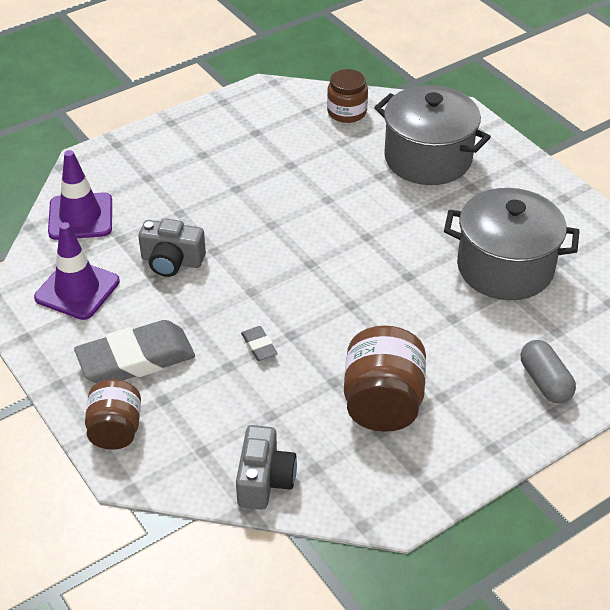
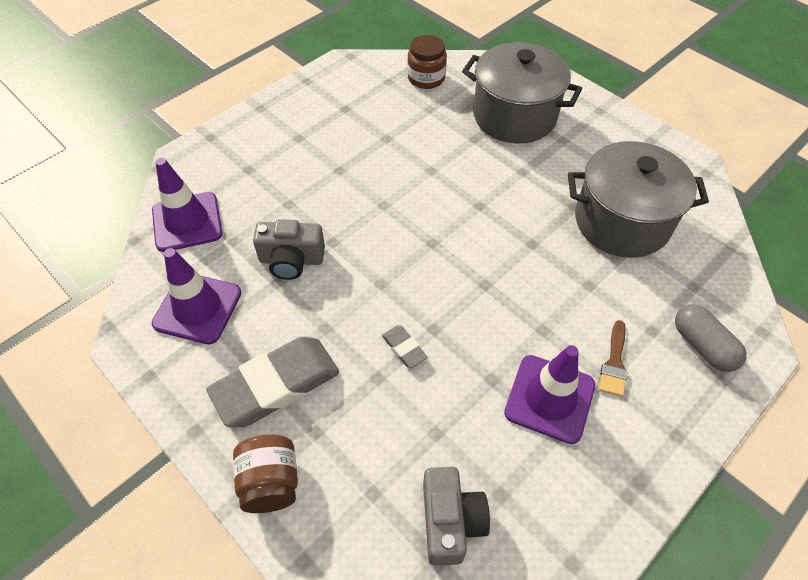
camera: 10 degrees left, 10 degrees up
brown jar [344,326,426,432] -> purple traffic cone [504,345,595,444]
none -> brown brush [599,320,628,397]

